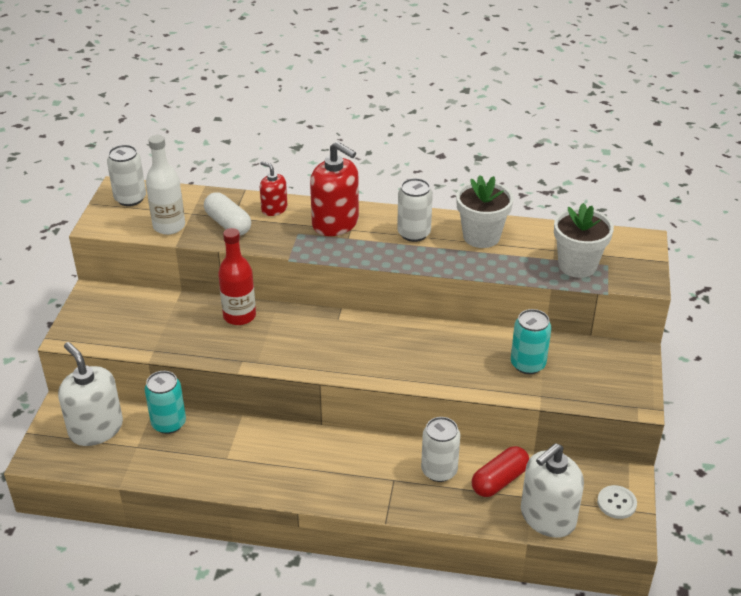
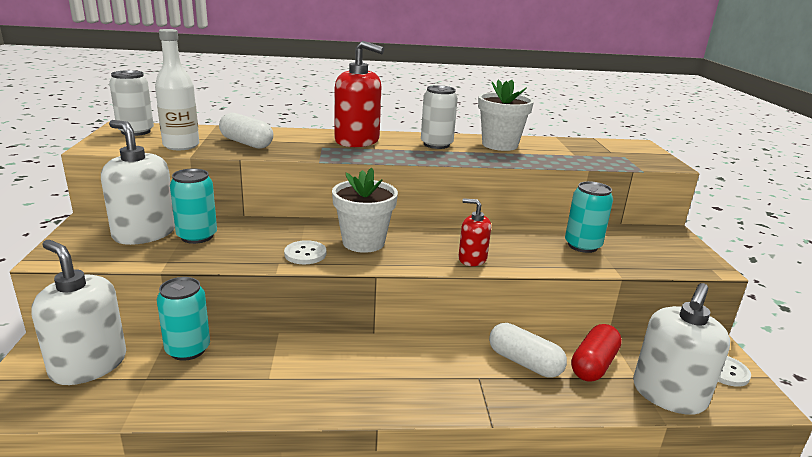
camera: 15 degrees left, 15 degrees down
red bottle [218,228,256,325] -> none
red soap dispenser [260,161,288,216] -> red soap dispenser moved to [458,198,491,266]
white can [421,417,460,482] -> white capsule [489,323,567,378]
white flower pot [554,203,614,278] -> white flower pot moved to [332,168,398,253]
none -> white soap dispenser [101,120,175,245]
none -> turquoise can [170,168,217,244]
none -> white button [284,240,326,264]

